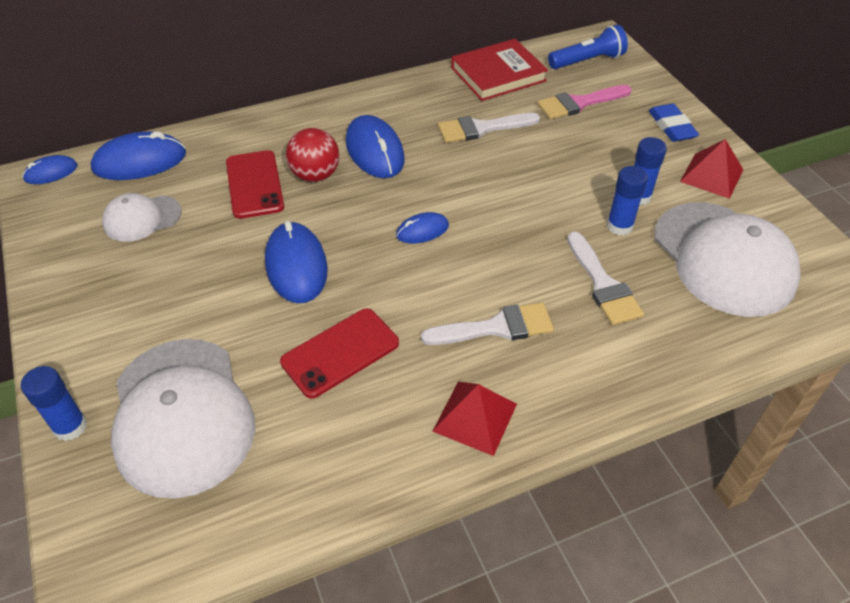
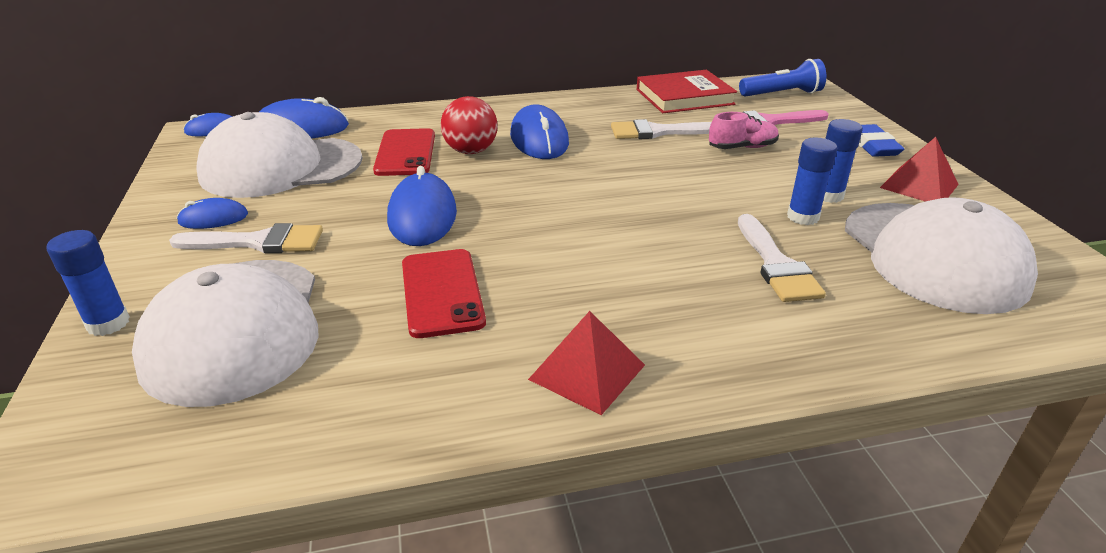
camera: 10 degrees right, 15 degrees down
white cap [102,193,182,242] -> white cap [196,112,363,198], size x1.93
red phone [280,308,399,398] -> red phone turned 75 degrees counterclockwise [402,249,486,338]
blue mouse [396,212,449,243] -> blue mouse moved to [177,198,248,229]
white brush [421,302,554,345] -> white brush moved to [169,223,323,253]
none -> pink shoe [709,112,779,149]

